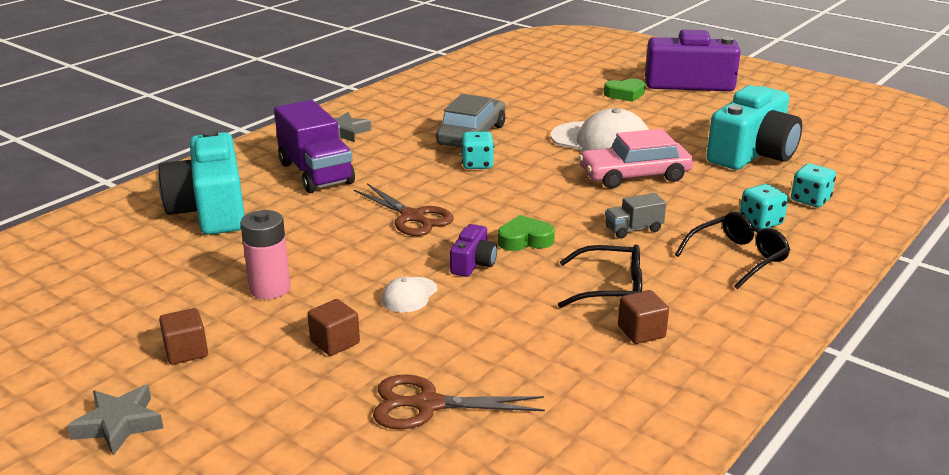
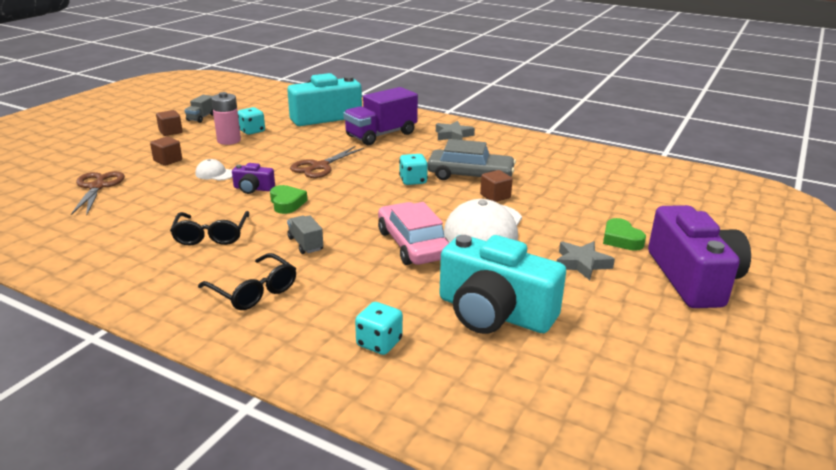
camera: 80 degrees right, 0 degrees up
grey star [67,385,164,456] -> grey star moved to [557,241,615,280]
brown cube [618,290,669,344] -> brown cube moved to [480,170,513,202]
turquoise dice [740,184,788,230] -> turquoise dice moved to [238,107,265,135]
none -> grey truck [184,95,214,123]

